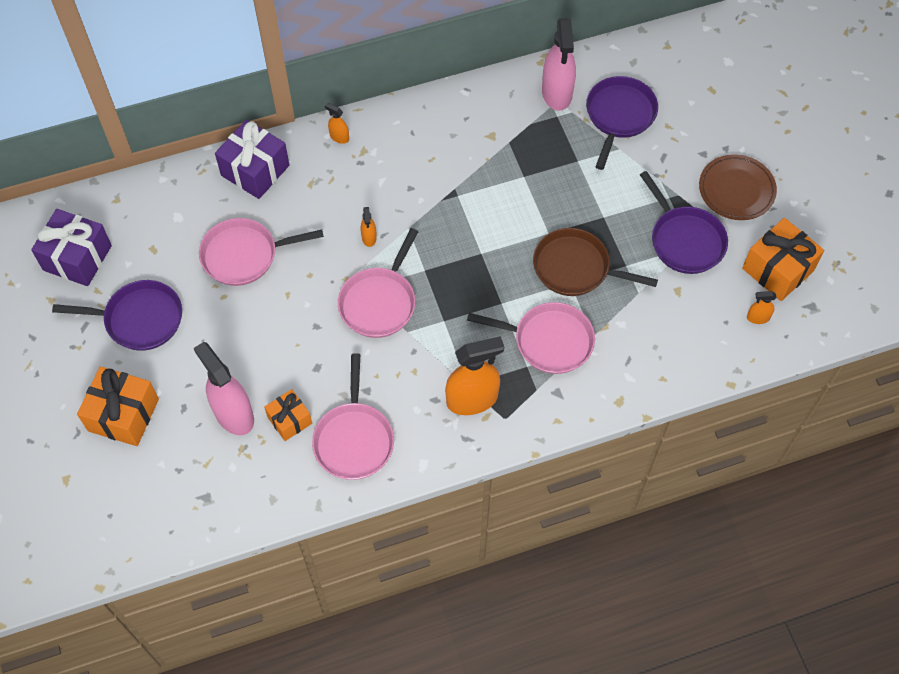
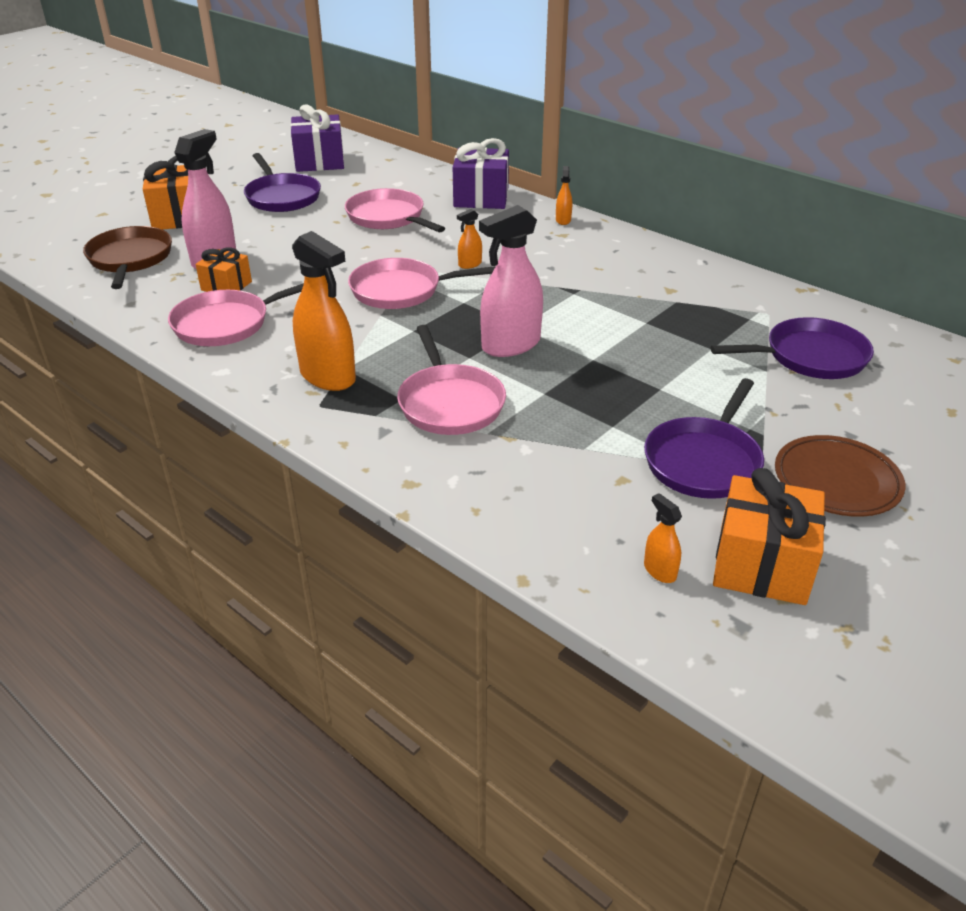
camera: 60 degrees right, 25 degrees down
brown pan [533,228,658,296] -> brown pan moved to [83,226,172,289]
pink spray bottle [542,18,576,111] -> pink spray bottle moved to [479,205,543,357]

